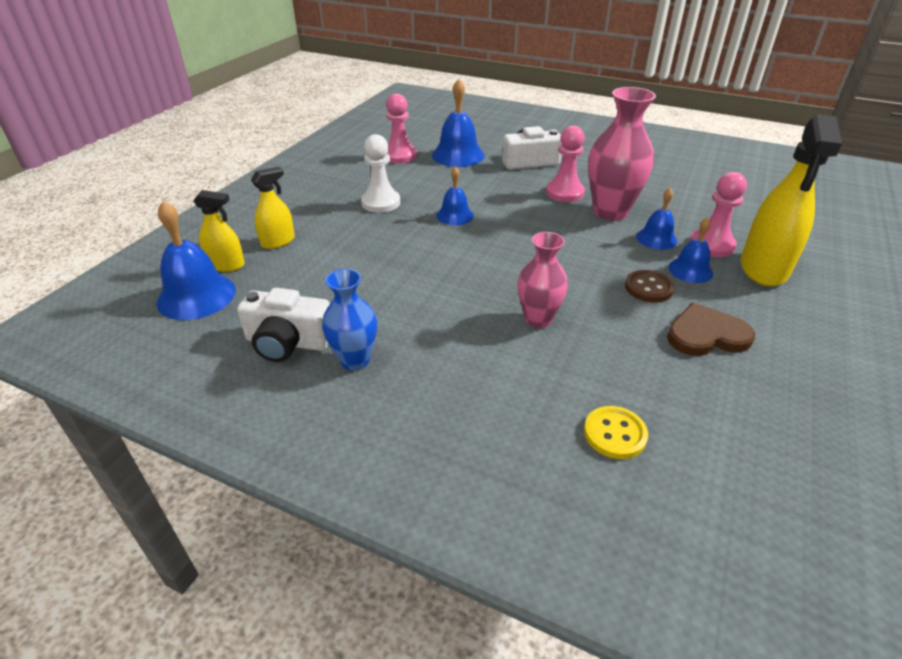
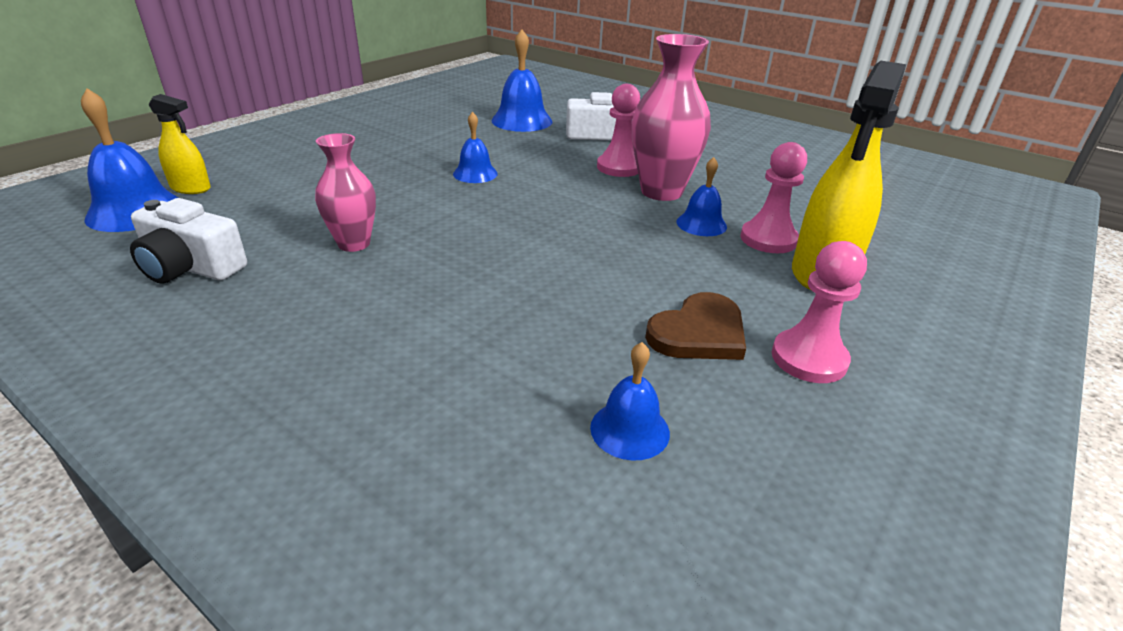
camera: 10 degrees right, 5 degrees down
yellow spray bottle [251,167,295,249] -> none
blue vase [322,269,377,371] -> none
white pawn [361,134,400,213] -> none
pink pawn [386,93,417,164] -> pink pawn moved to [772,241,867,383]
pink vase [517,232,568,328] -> pink vase moved to [315,133,376,252]
yellow button [584,406,648,459] -> none
brown button [625,270,674,303] -> none
brown heart [667,303,755,356] -> brown heart turned 135 degrees clockwise [645,292,746,360]
blue bell [669,217,713,283] -> blue bell moved to [590,342,670,461]

